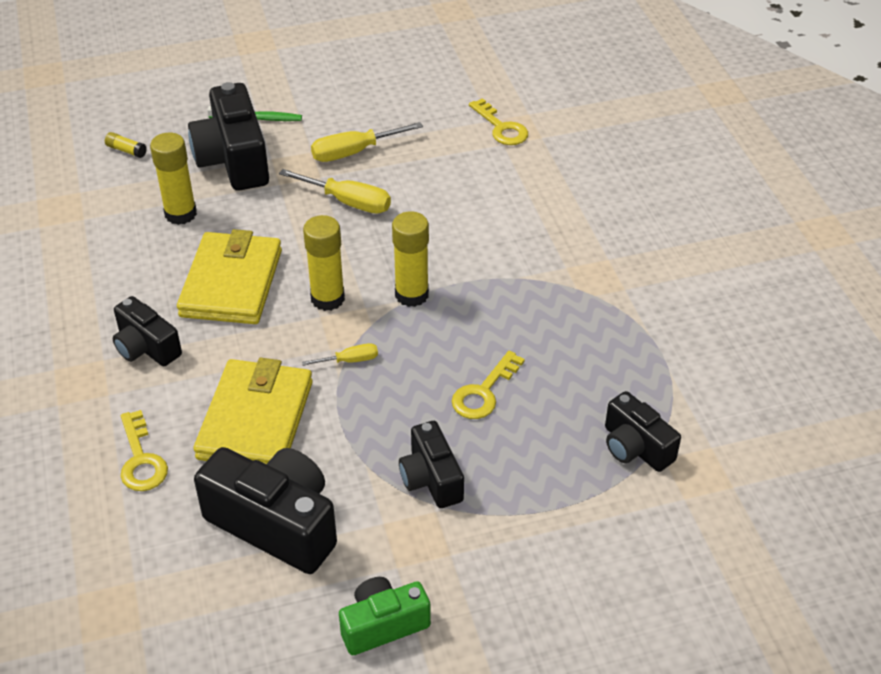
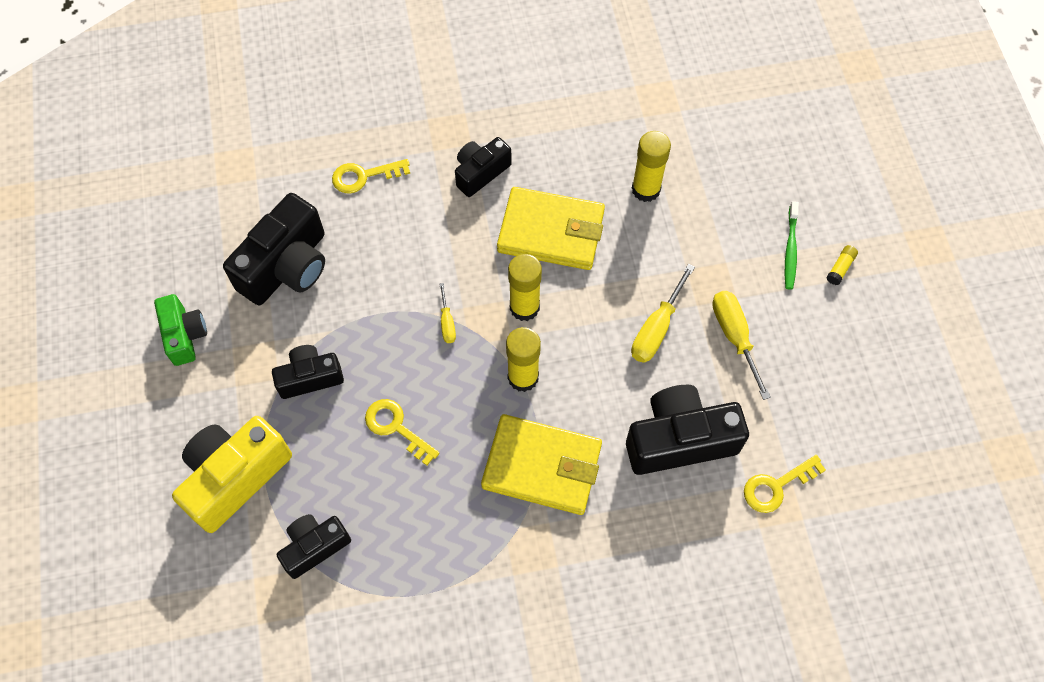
camera: 95 degrees right, 20 degrees up
yellow glue stick [105,132,147,158] -> yellow glue stick moved to [827,245,858,285]
black camera [188,82,269,191] -> black camera moved to [626,385,749,475]
yellow wallet [194,358,313,464] -> yellow wallet moved to [481,414,602,515]
none -> yellow camera [172,416,292,533]

